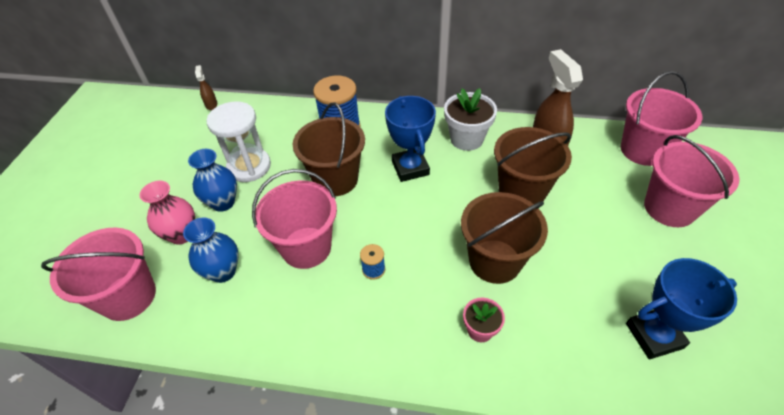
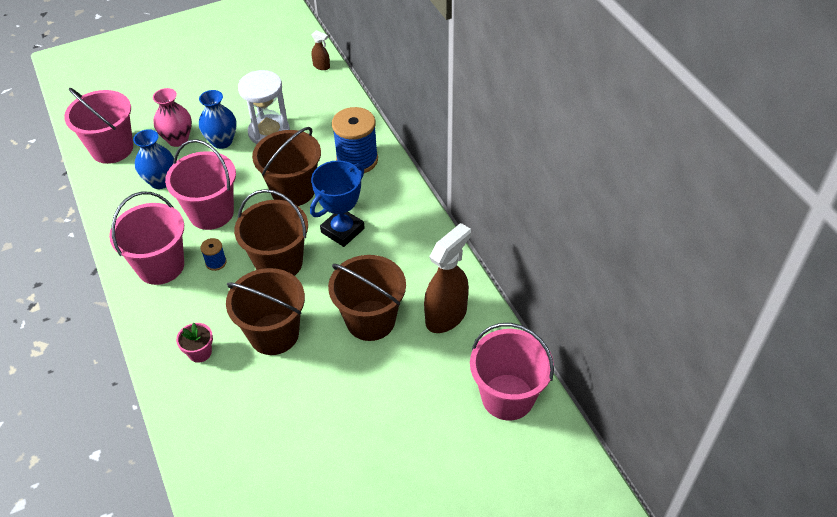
camera: 55 degrees right, 0 degrees up
brown spray bottle [195,65,217,110] -> brown spray bottle turned 75 degrees clockwise [311,30,330,70]
white flower pot [444,88,497,151] -> none
blue trophy [626,258,737,359] -> none
pink bucket [644,135,740,227] -> pink bucket moved to [109,191,184,285]
none -> brown bucket [234,189,308,276]

